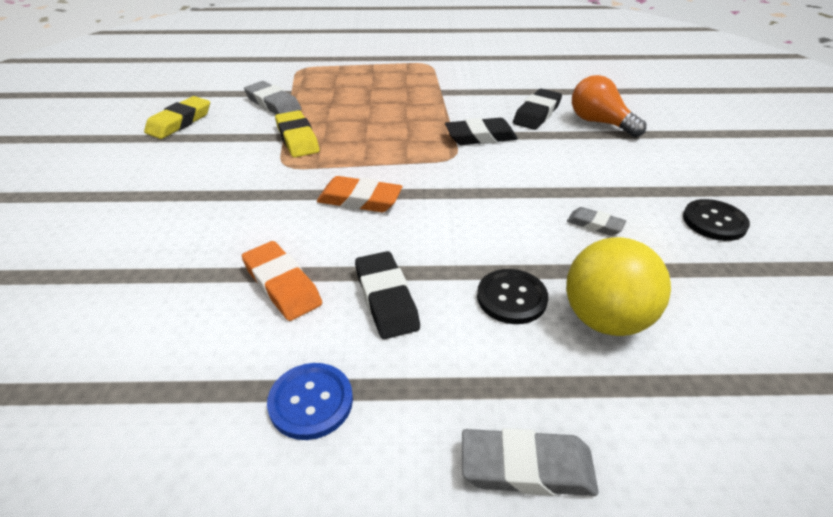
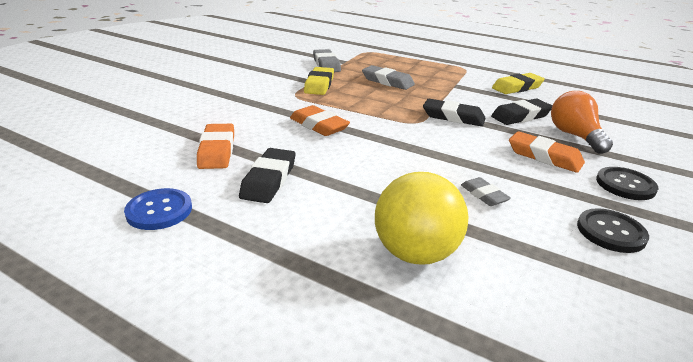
camera: 30 degrees right, 10 degrees down
yellow eraser [144,96,210,139] -> yellow eraser moved to [492,73,545,94]
grey eraser [462,428,599,496] -> grey eraser moved to [362,65,415,90]
black button [477,269,548,324] -> black button moved to [596,167,658,200]
none -> orange eraser [509,131,585,173]

